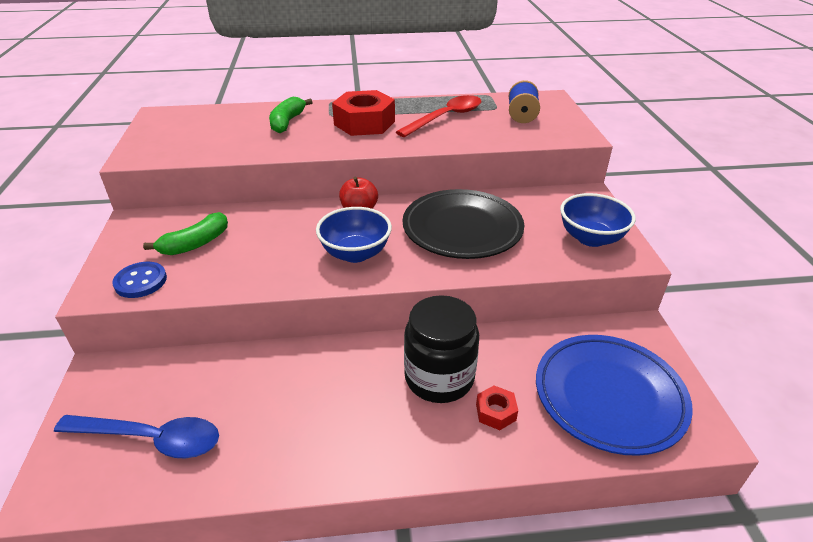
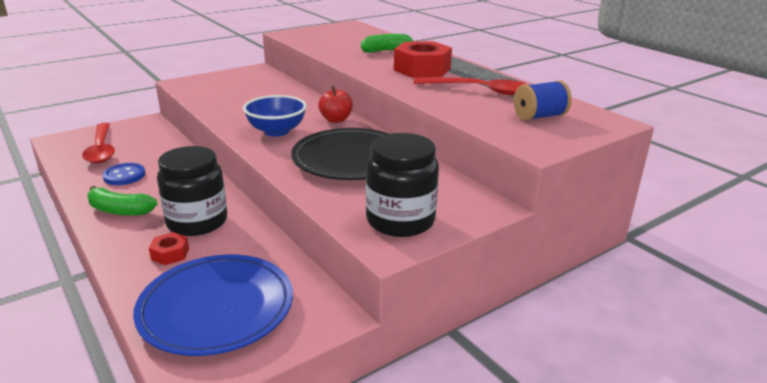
camera: 60 degrees right, 10 degrees down
blue spoon [54,415,219,458] -> red spoon [82,123,115,164]
blue button [112,262,167,298] -> blue button moved to [102,163,145,185]
green banana [143,212,228,255] -> green banana moved to [87,186,158,216]
blue bowl [560,193,636,247] -> black jar [366,133,439,237]

